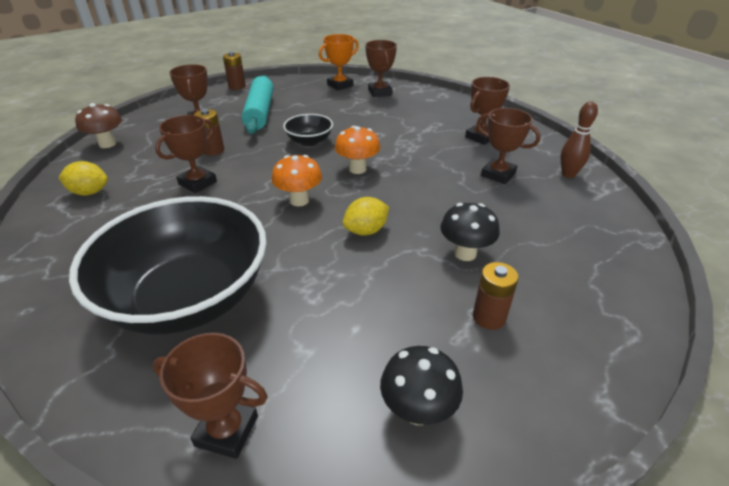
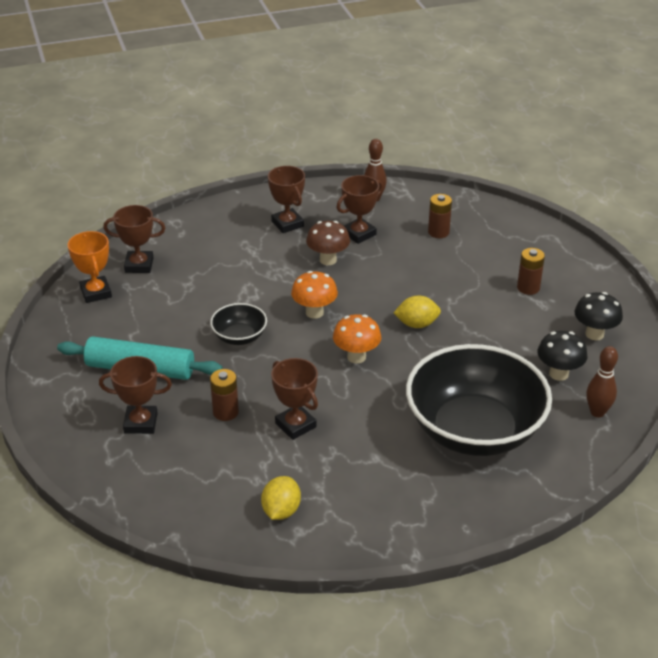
camera: 75 degrees left, 0 degrees up
brown mushroom [75,103,122,148] -> brown mushroom moved to [306,221,350,265]
brown trophy [153,333,268,459] -> brown bowling pin [587,346,618,417]
brown battery [223,52,246,90] -> brown battery moved to [428,194,452,238]
yellow lemon [343,197,389,236] -> yellow lemon turned 75 degrees counterclockwise [394,295,441,328]
black mushroom [440,203,500,261] -> black mushroom moved to [537,331,587,381]

